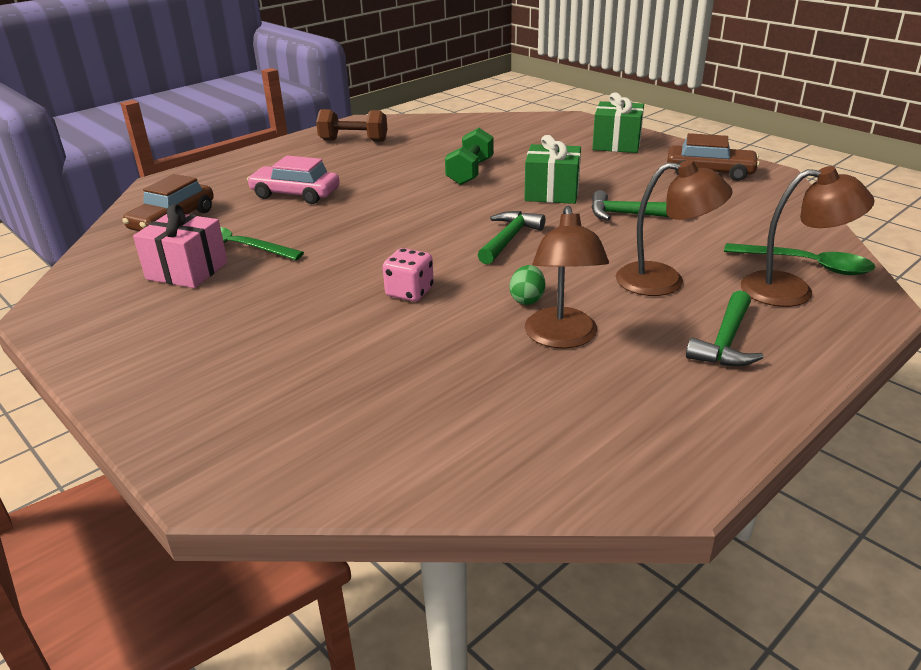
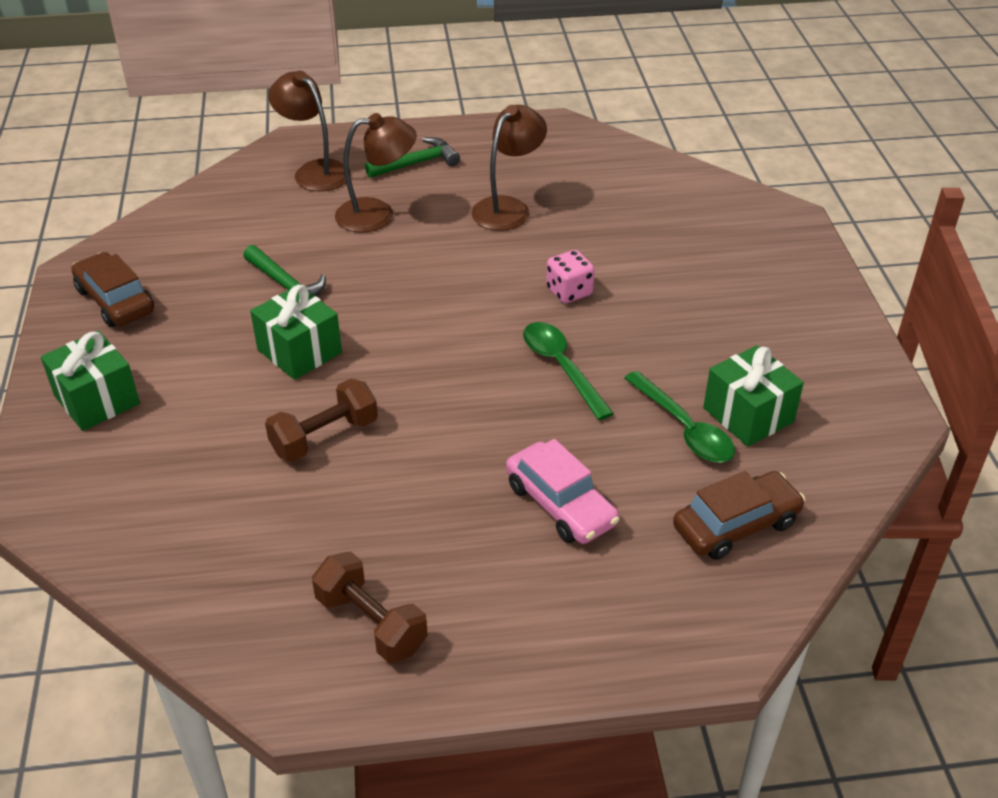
camera: 145 degrees left, 10 degrees up
pink gift [133,204,228,288] -> green gift [703,345,804,447]
green dumbbell [445,128,494,185] -> brown dumbbell [265,379,378,462]
green hammer [478,211,545,264] -> none
green egg [510,265,545,305] -> none
brown lamp [616,160,732,296] -> brown lamp turned 120 degrees clockwise [335,113,417,233]
green spoon [724,243,876,275] -> green spoon moved to [523,322,614,420]

